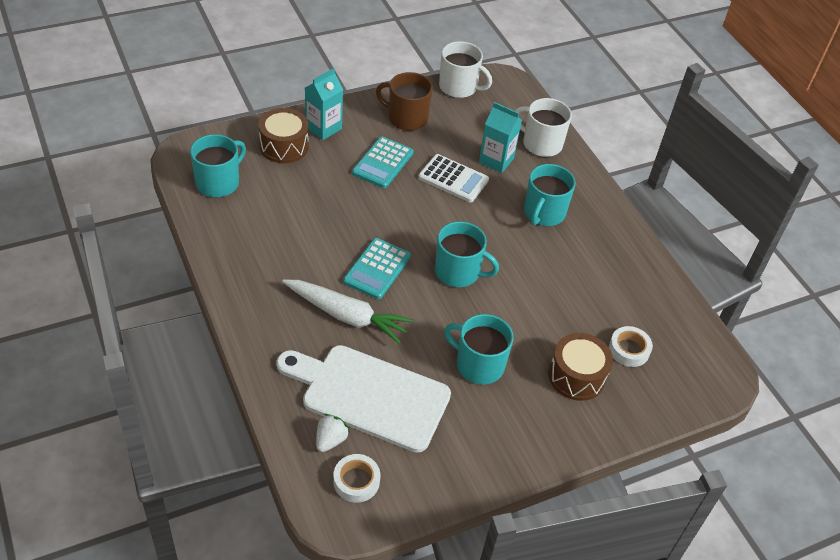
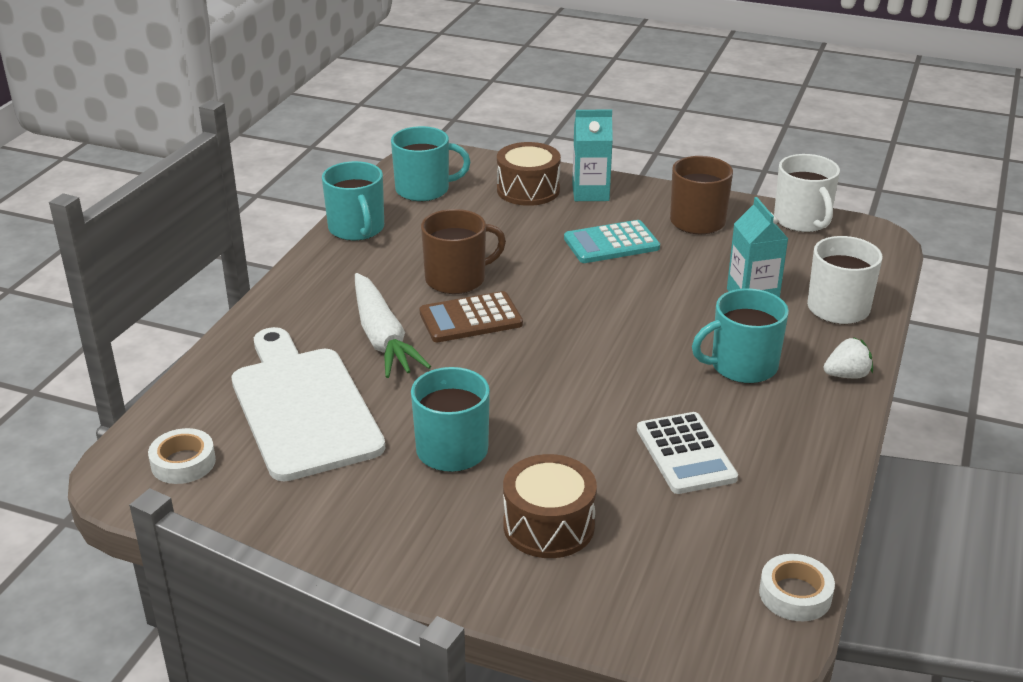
camera: 50 degrees right, 15 degrees down
white strawberry [316,414,350,452] -> white strawberry moved to [824,337,873,378]
turquoise calculator [343,238,411,299] -> brown calculator [419,291,523,342]
white calculator [418,154,489,202] -> white calculator moved to [637,412,738,494]
turquoise mug [435,221,499,287] -> turquoise mug moved to [322,161,384,241]
white tape [609,326,653,367] -> white tape moved to [759,554,835,621]
none -> brown mug [421,209,506,294]

